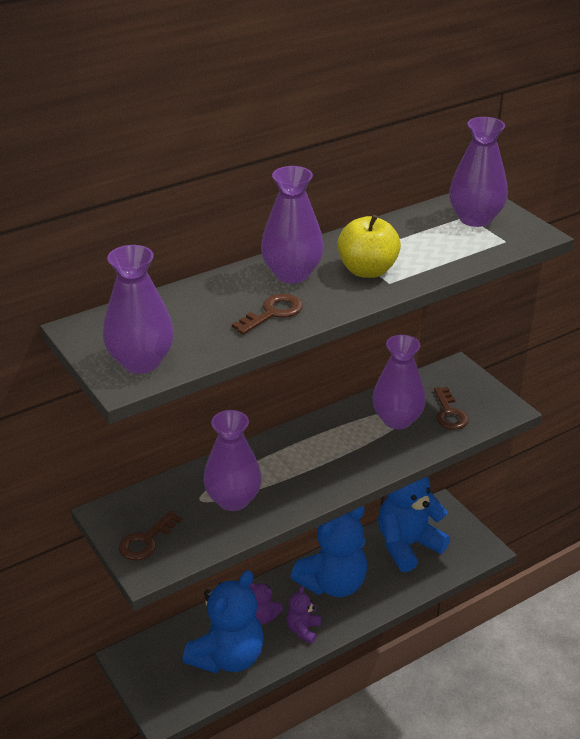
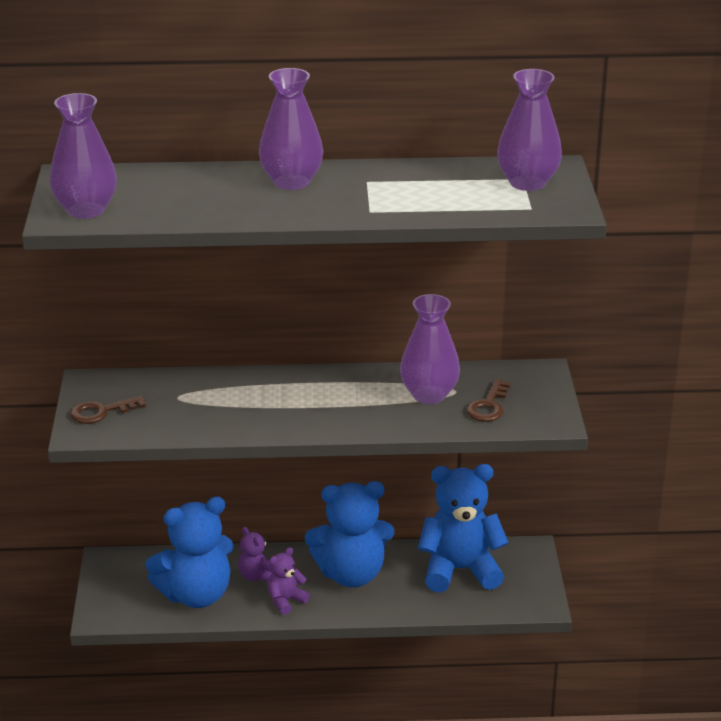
camera: 30 degrees right, 5 degrees down
purple vase [203,410,262,511] -> none
brown key [232,294,303,335] -> none
yellow apple [337,215,401,278] -> none

